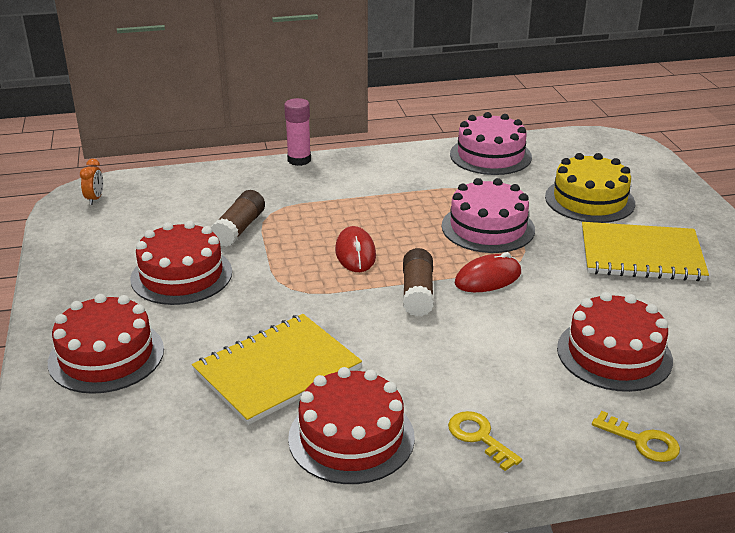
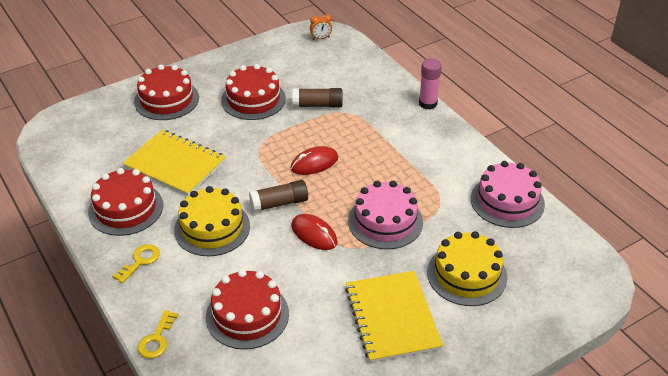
camera: 70 degrees right, 10 degrees up
none -> yellow cake [174,186,250,256]

